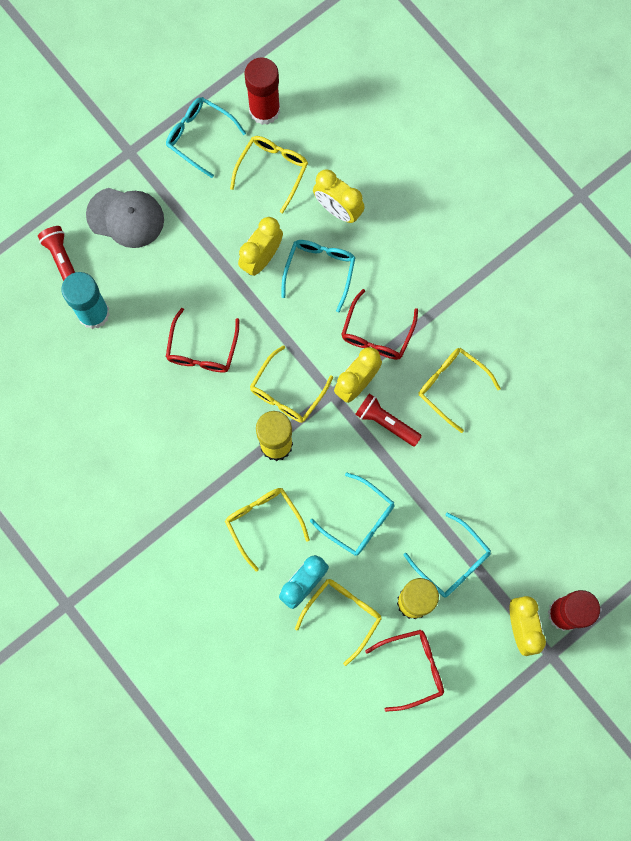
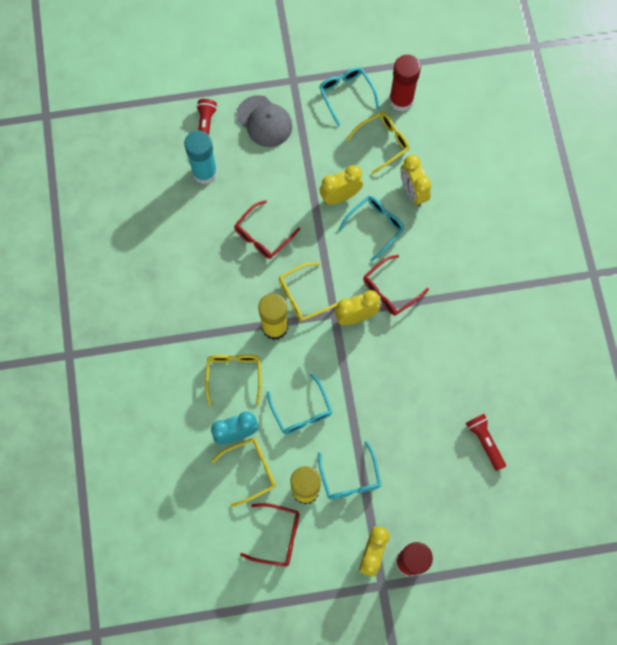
camera: 30 degrees right, 5 degrees down
red flashlight [355,394,422,447] -> red flashlight moved to [466,414,506,471]
yellow glasses [418,348,501,433] -> none

